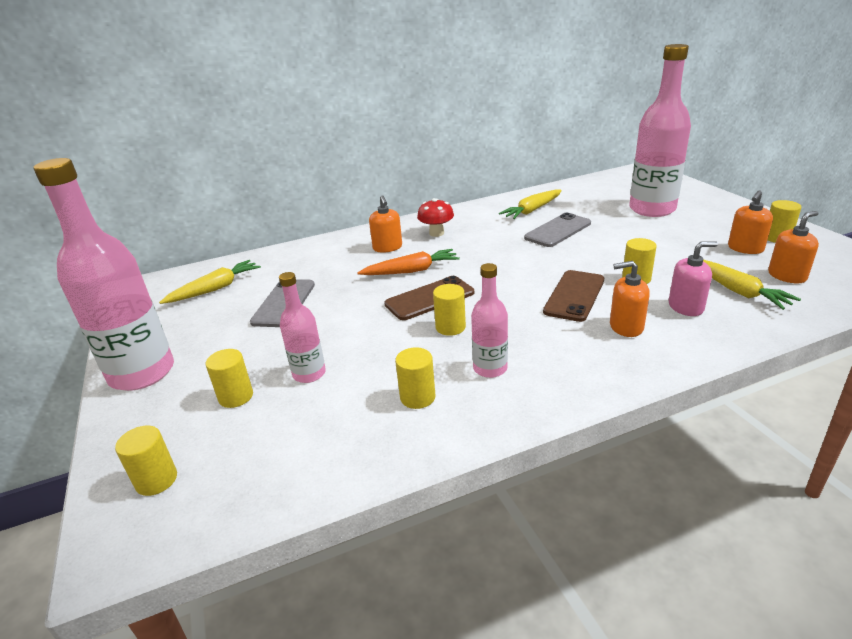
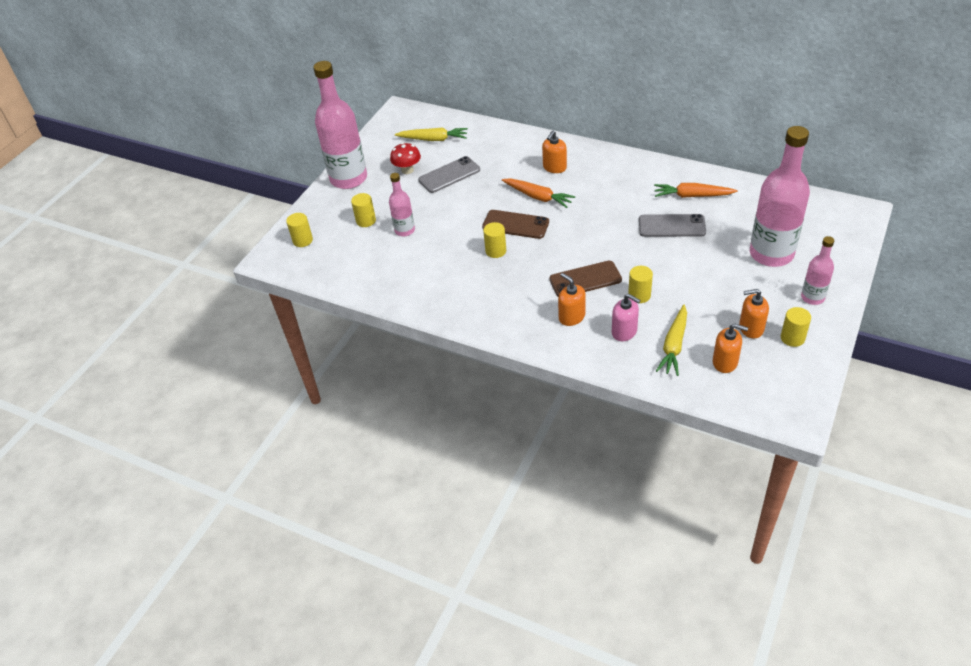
camera: 50 degrees right, 15 degrees up
yellow cylinder [395,347,435,409] -> none
red mushroom [417,198,454,237] -> red mushroom moved to [390,143,421,174]
pink bottle [471,263,508,378] -> pink bottle moved to [801,236,834,305]
yellow carrot [499,190,562,219] -> orange carrot [654,183,738,198]

